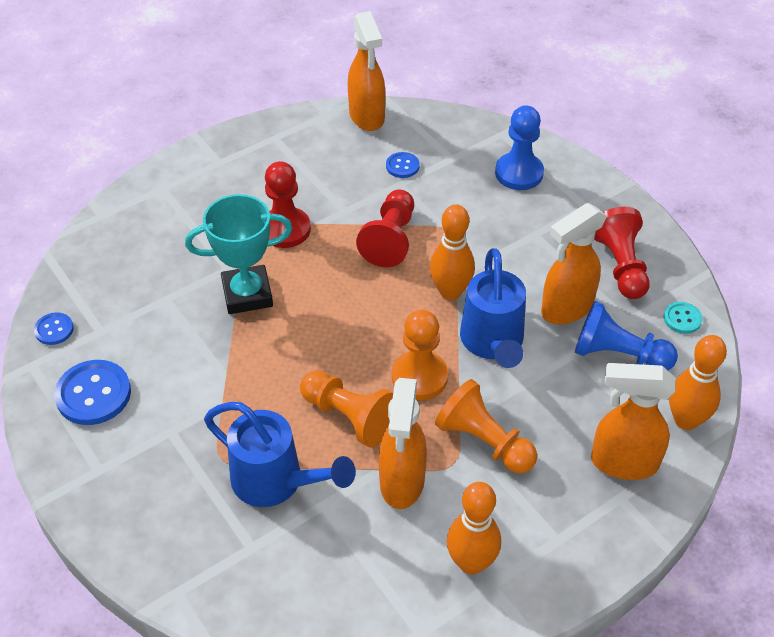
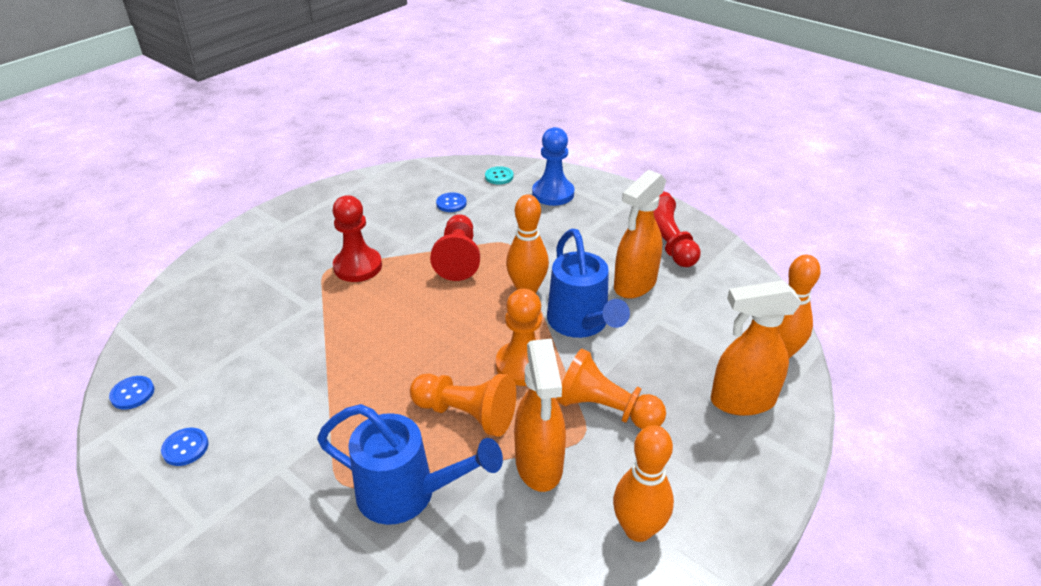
camera: 15 degrees left, 10 degrees down
blue button [54,360,131,425] -> blue button [161,428,209,466], size x0.54
turquoise trophy [185,194,293,314] -> none
orange spray bottle [348,11,386,131] -> none
blue pawn [575,301,678,371] -> none
turquoise button [663,302,703,334] -> turquoise button moved to [485,166,514,184]

